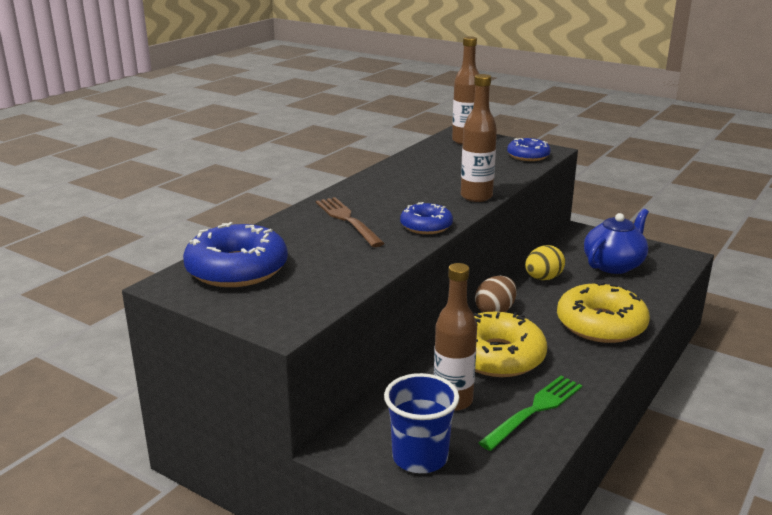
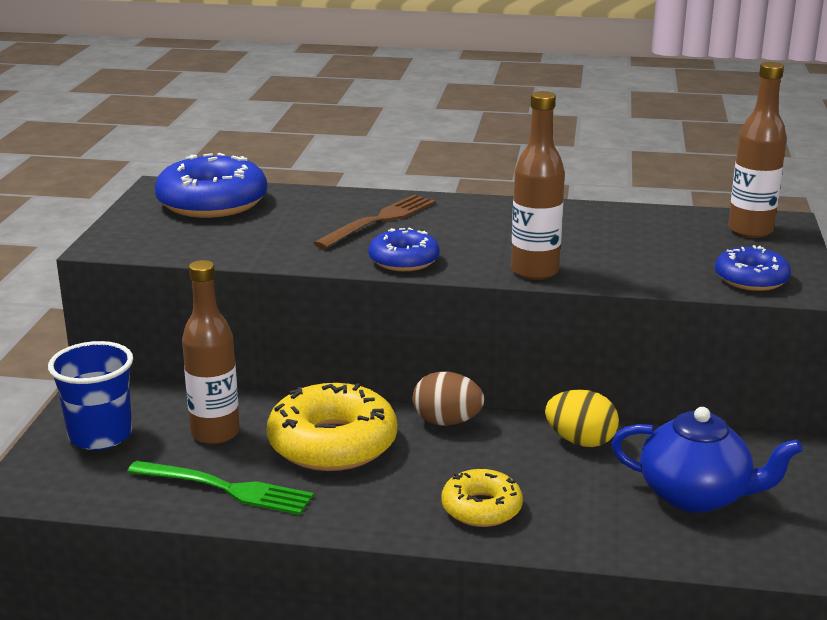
camera: 65 degrees right, 0 degrees up
yellow donut [557,281,650,343] -> yellow donut [441,469,523,527], size x0.58

